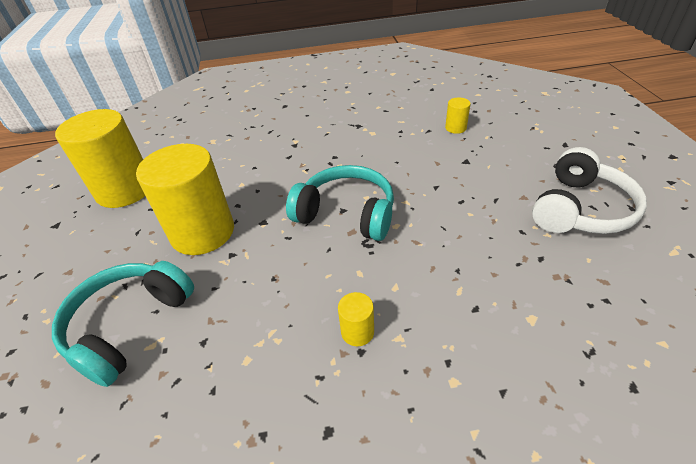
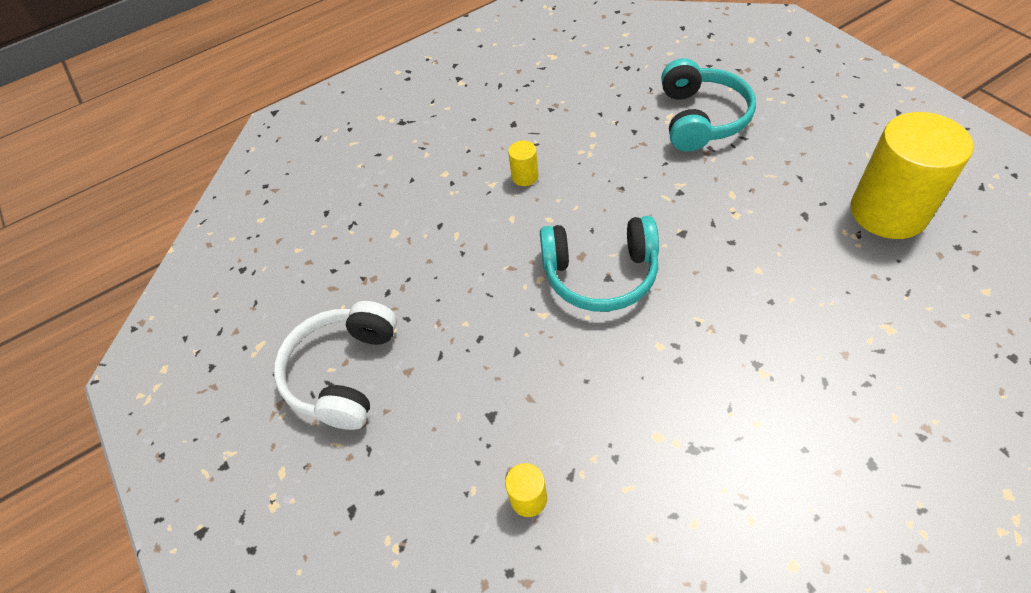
camera: 160 degrees right, 10 degrees up
yellow cylinder [136,144,234,255] -> none

